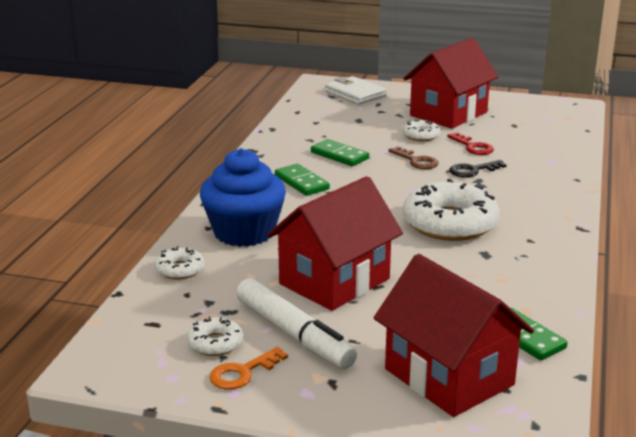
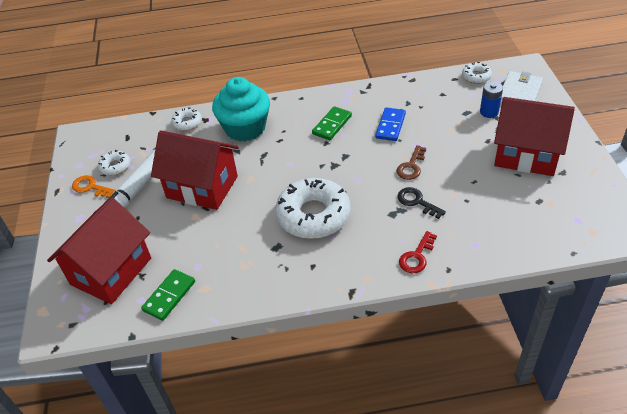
camera: 70 degrees right, 20 degrees up
blue cupcake [200,148,286,247] -> turquoise cupcake [212,77,270,141]
green domino [311,139,369,166] -> blue domino [375,107,406,141]
white donut [403,119,440,141] -> white donut moved to [462,62,492,84]
red key [447,132,494,155] -> red key moved to [399,231,437,273]
none -> blue battery [480,81,503,118]

